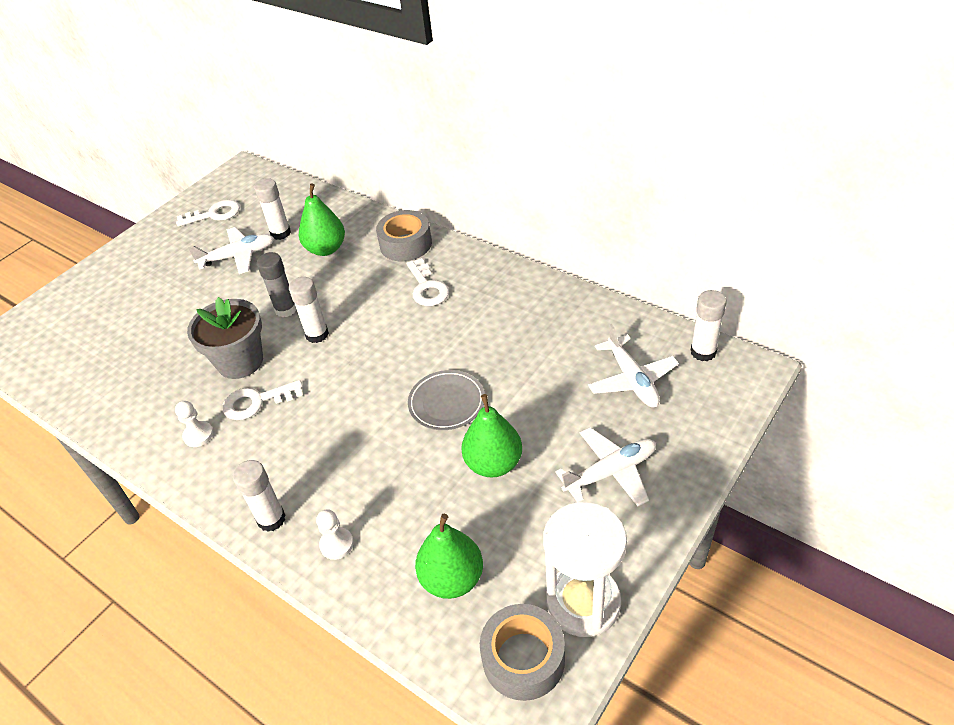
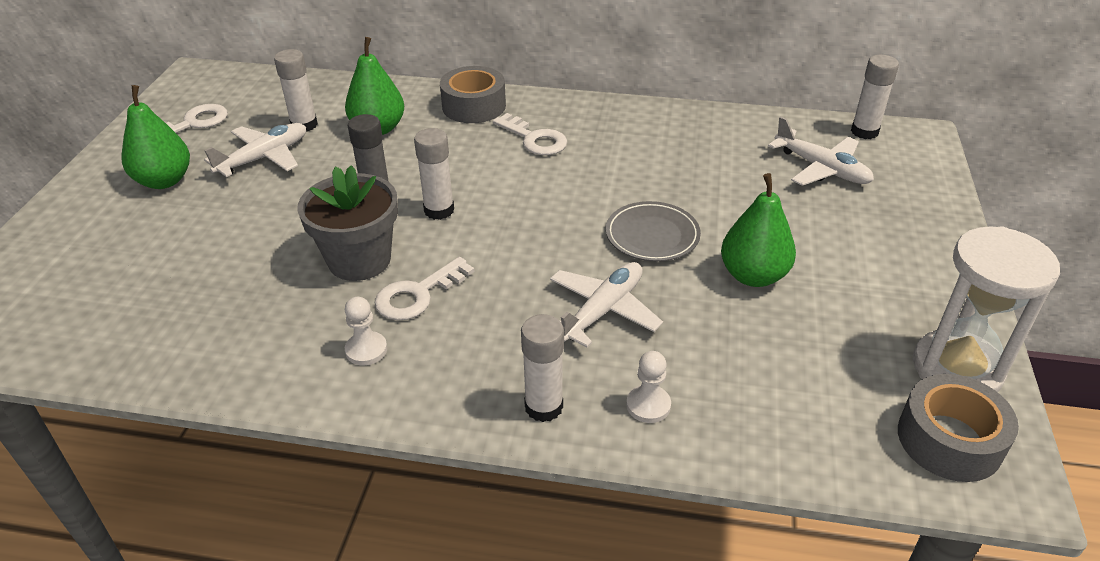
camera: 30 degrees left, 5 degrees down
green pear [415,514,483,599] -> green pear moved to [122,85,190,189]
white plane [555,427,656,506] -> white plane moved to [550,262,663,348]

